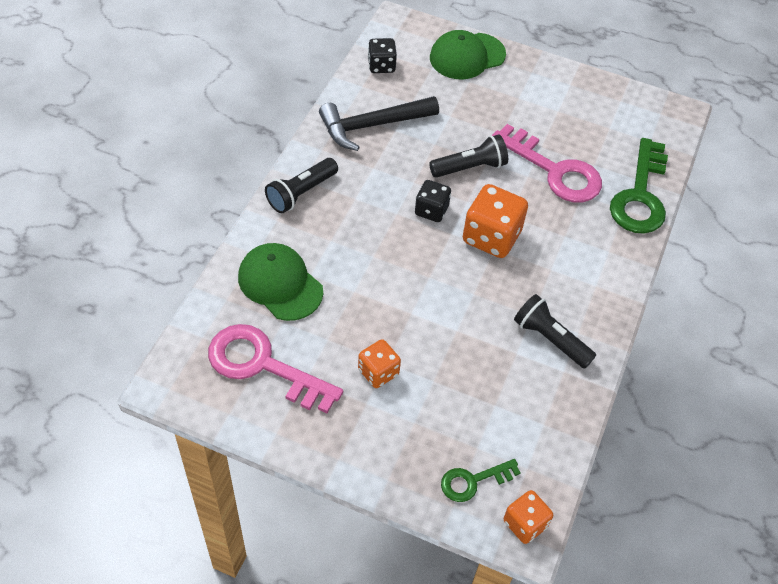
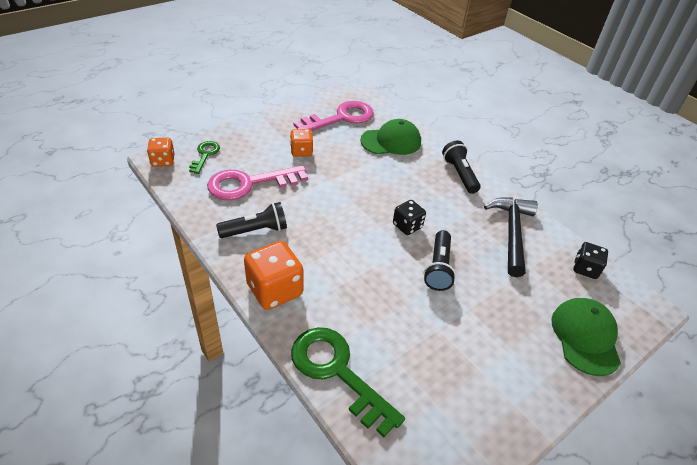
camera: 120 degrees right, 10 degrees down
orange dice [463,184,528,258] -> orange dice moved to [244,241,304,310]
pink key [492,124,602,203] -> pink key moved to [207,165,308,200]

